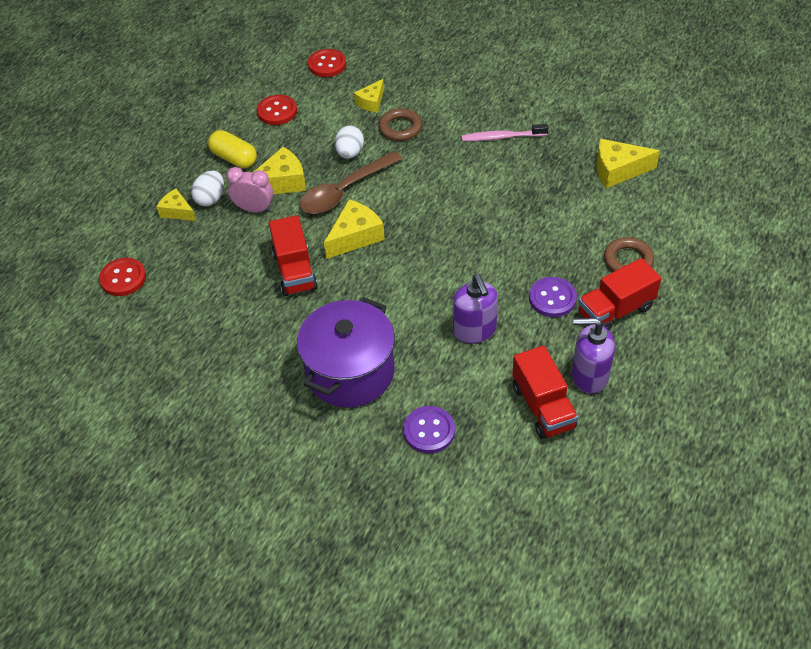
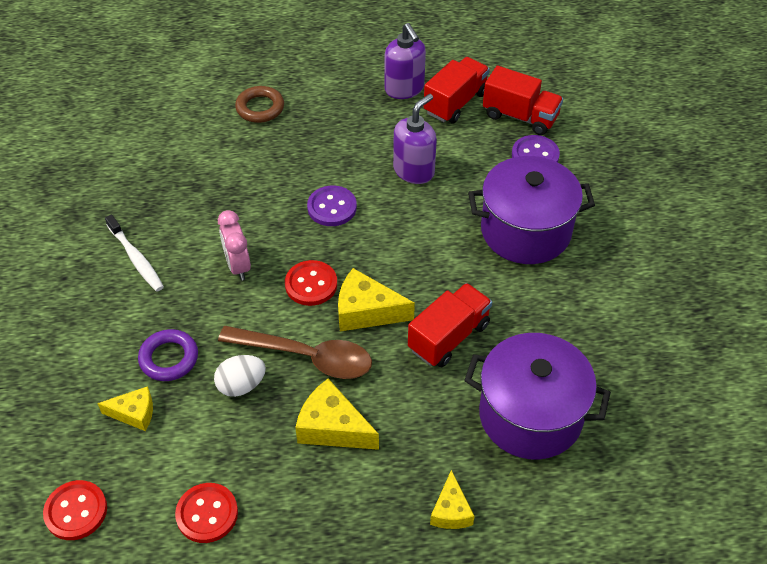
camera: 125 degrees left, 0 degrees up
red button [99,258,146,296] -> red button moved to [285,260,337,306]
white egg [191,171,224,206] -> none
yellow capsule [208,130,257,168] -> none
pink clock [226,167,273,212] -> pink clock moved to [218,210,251,281]
brown ring [378,108,422,141] -> purple ring [138,329,198,381]
pink toothbrush [462,124,548,141] -> white toothbrush [105,214,164,292]
purple button [529,277,577,317] -> purple button moved to [307,186,357,226]
red truck [578,258,661,330] -> red truck moved to [483,66,563,135]
yellow cheese [596,139,660,188] -> none
none -> purple pot [464,333,611,460]

